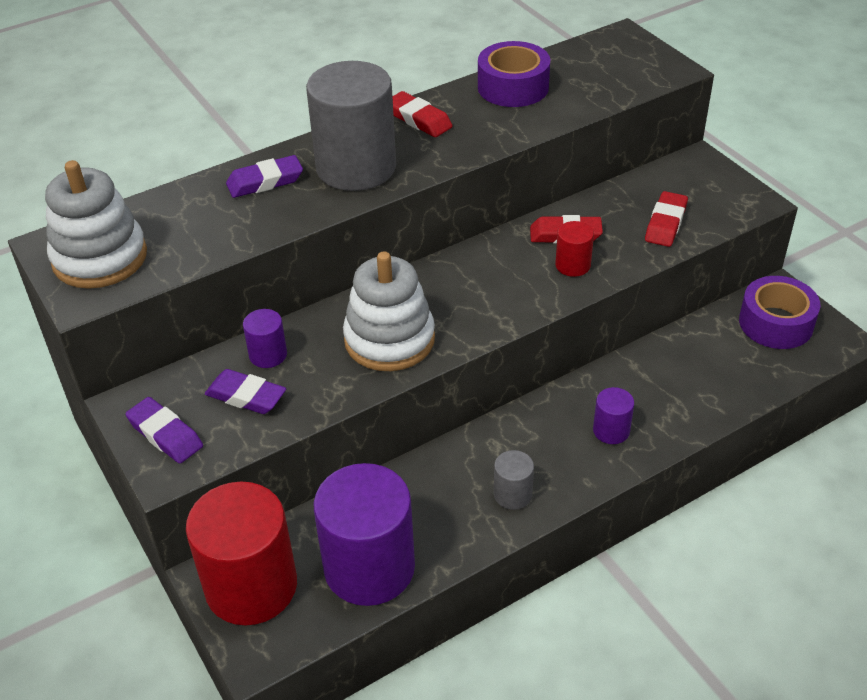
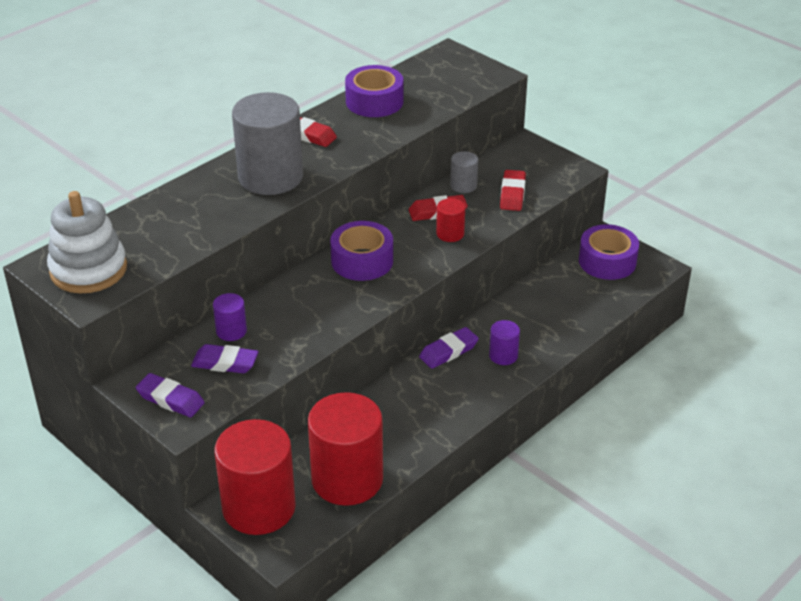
camera: 15 degrees left, 5 degrees down
purple eraser [226,155,303,198] -> purple eraser moved to [419,327,479,369]
purple cylinder [313,463,415,606] -> red cylinder [308,392,383,506]
white stacking toy [343,251,435,371] -> none
grey cylinder [494,450,534,510] -> grey cylinder moved to [450,151,478,193]
none -> purple tape [330,221,393,281]

